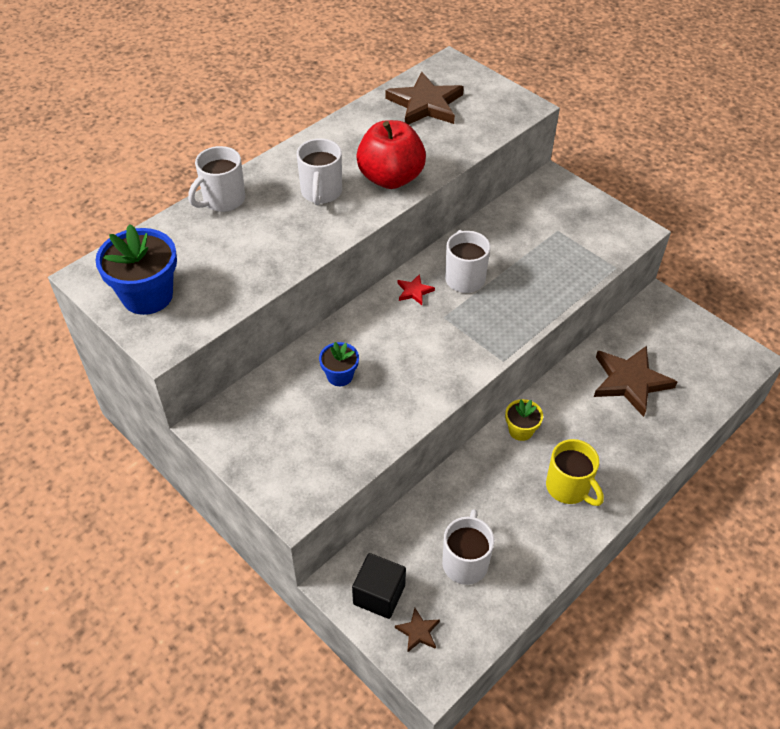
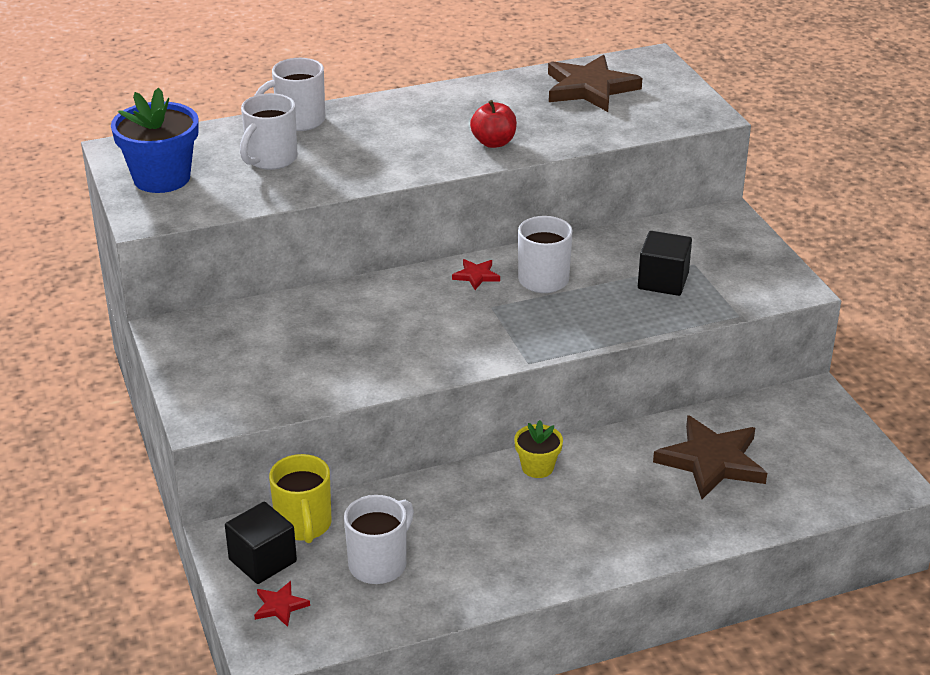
camera: 25 degrees right, 15 degrees down
white mug [297,139,342,205] -> white mug moved to [240,93,297,170]
blue flower pot [319,342,359,386] -> none
red apple [356,120,426,189] -> red apple [470,100,517,148], size x0.57
brown star [395,608,440,653] -> red star [254,581,310,627]
yellow mug [546,439,604,506] -> yellow mug moved to [269,454,332,543]
none -> black cube [638,231,692,296]

